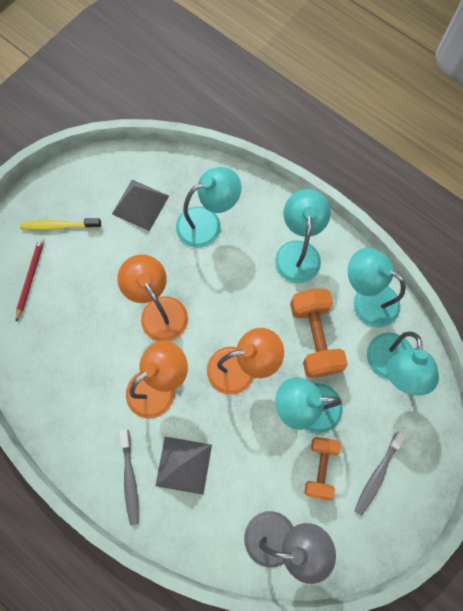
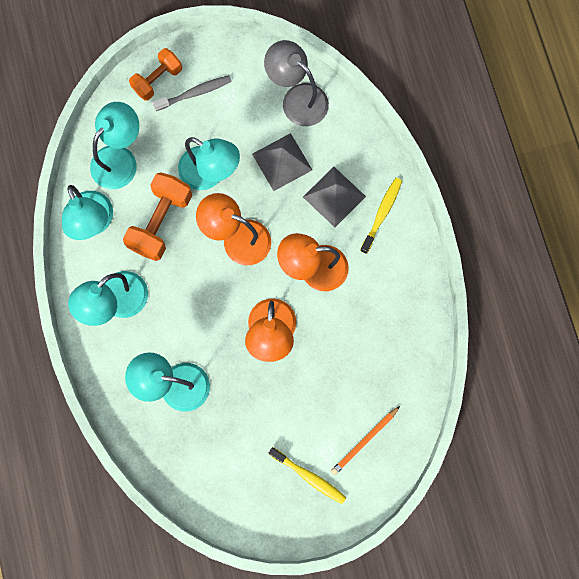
camera: 145 degrees left, 5 degrees up
red pencil [16,238,44,322] -> orange pencil [331,406,400,475]
grey pyramid [112,180,169,231] -> grey pyramid moved to [252,133,312,191]
grey toothbrush [120,429,139,525] -> yellow toothbrush [360,178,402,254]
orange dumbbell [305,437,341,501] -> orange dumbbell moved to [129,48,182,101]

